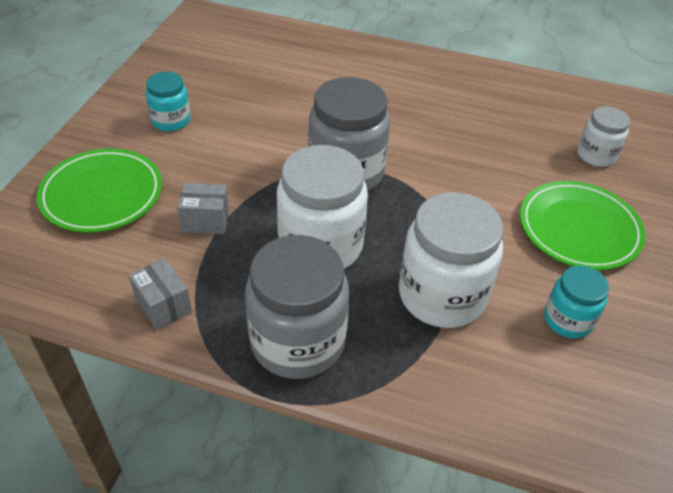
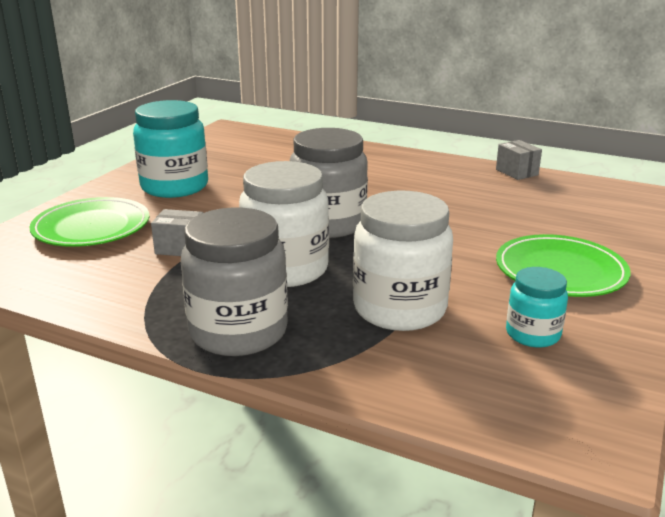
camera: 10 degrees right, 20 degrees down
grey box [129,258,192,330] -> grey box moved to [496,140,542,180]
turquoise jar [146,72,190,131] -> turquoise jar [133,100,208,198], size x1.83
white jar [577,107,630,167] -> none

